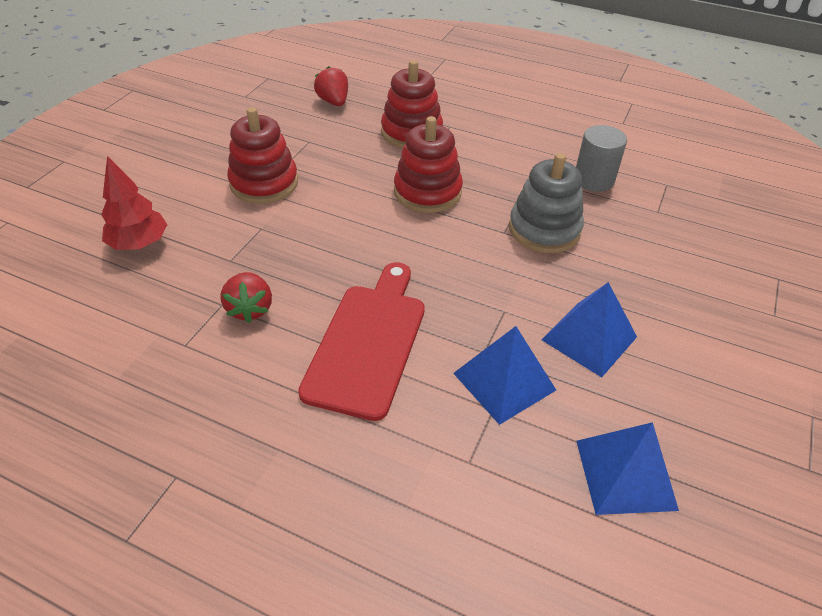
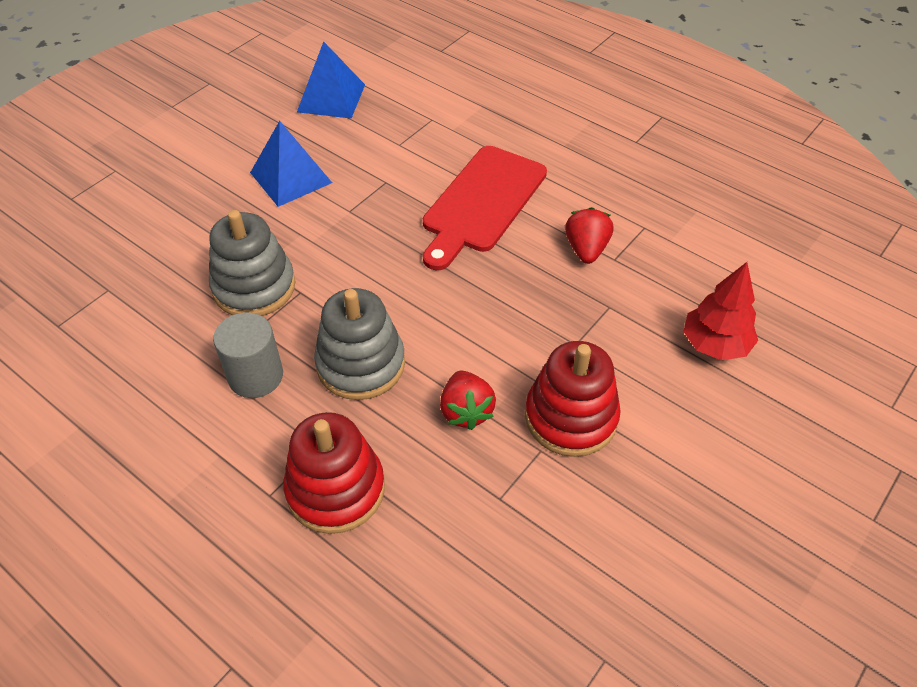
camera: 165 degrees left, 5 degrees up
red strawberry [314,66,348,106] -> red strawberry moved to [440,371,496,430]
red stacking toy [394,116,463,213] -> grey stacking toy [314,288,405,400]
blue pyramid [453,326,556,425] -> none
grey cylinder [576,125,627,192] -> grey cylinder moved to [213,312,283,398]

